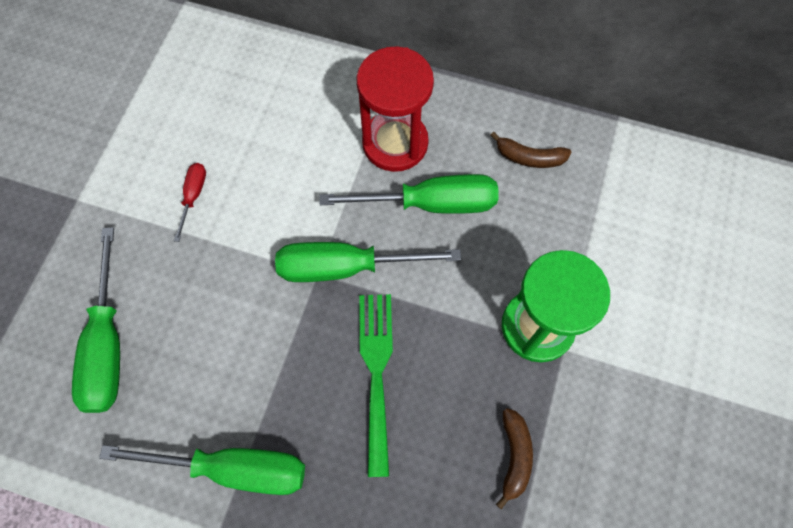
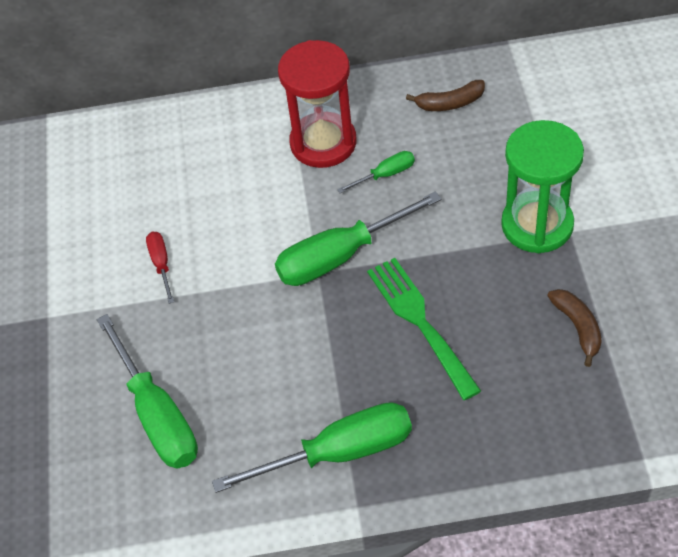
camera: 20 degrees left, 15 degrees down
green screwdriver [320,174,498,214] -> green screwdriver [337,151,415,193], size x0.49

